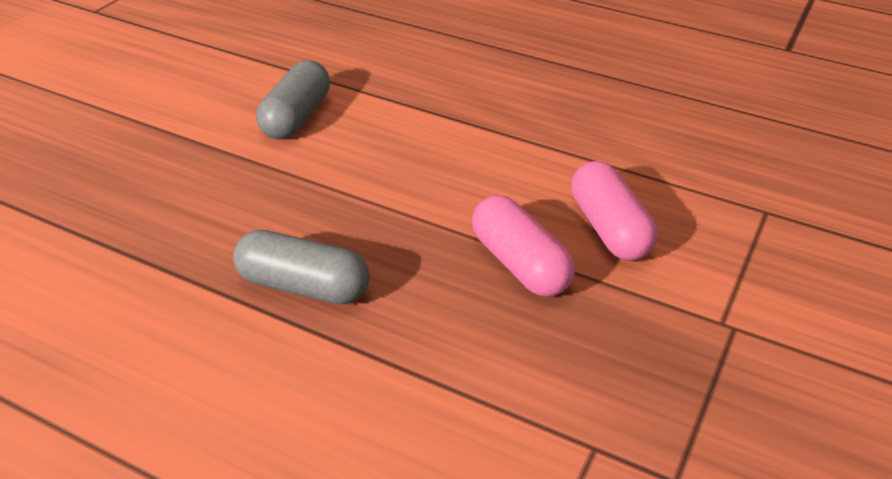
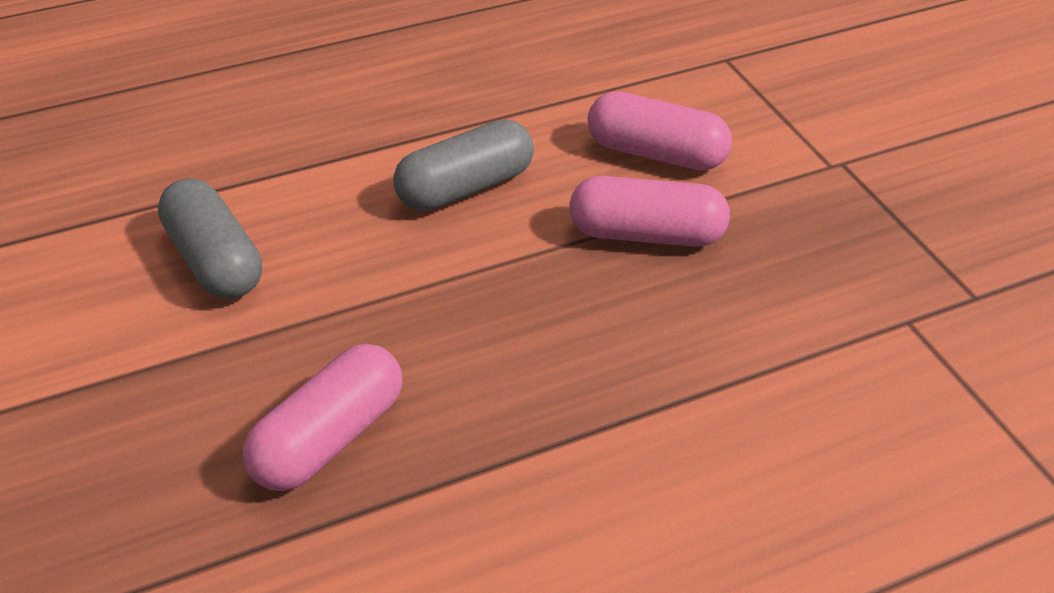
camera: 50 degrees left, 5 degrees up
grey capsule [233,230,370,304] -> grey capsule moved to [394,119,534,211]
none -> pink capsule [242,344,402,491]

